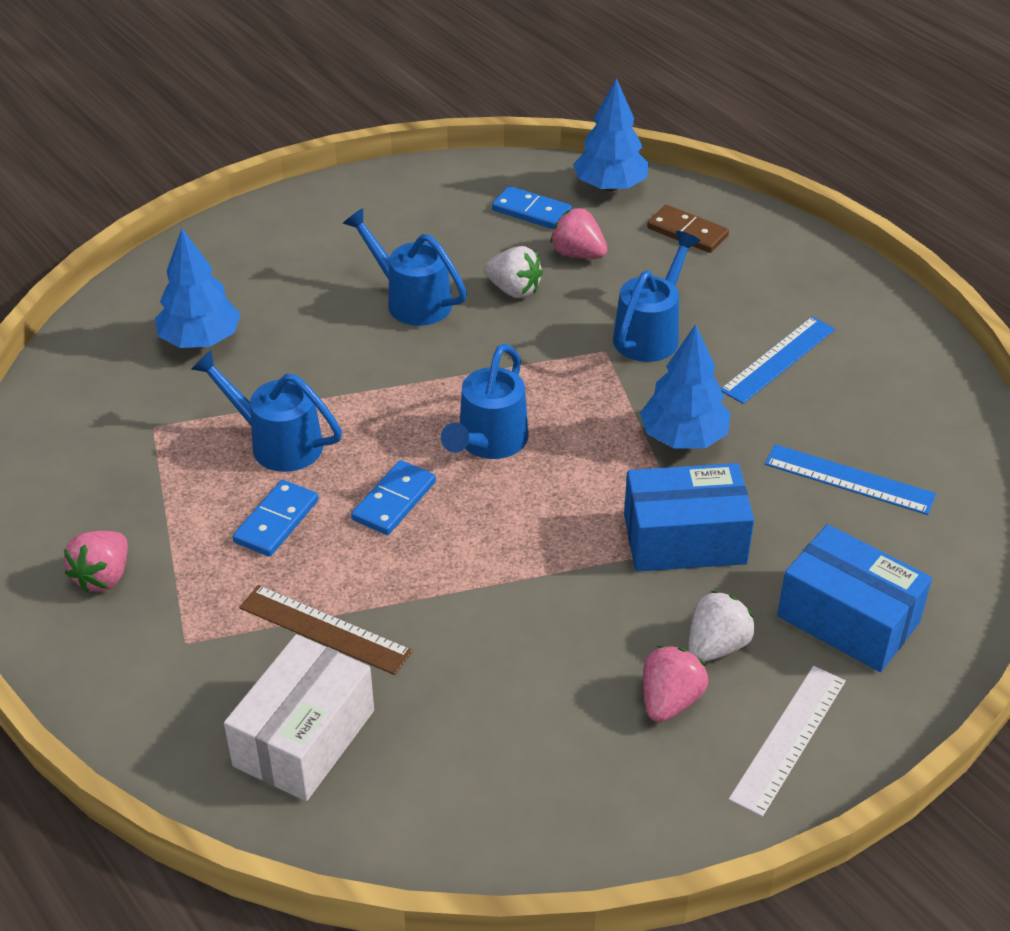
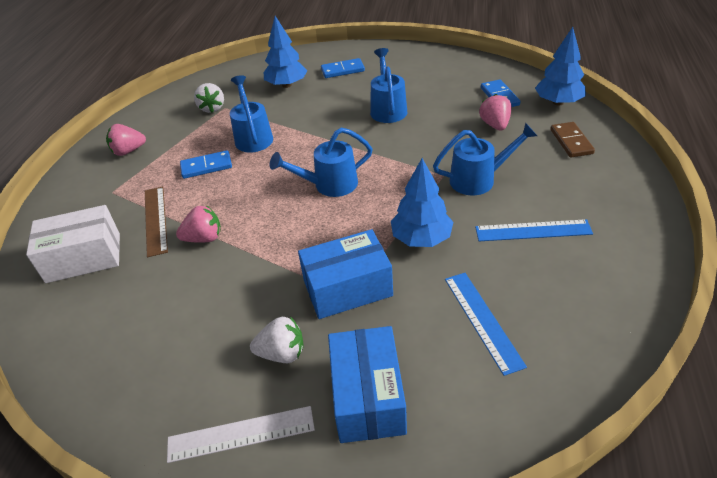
camera: 50 degrees right, 0 degrees up
blue domino [351,460,436,535] -> blue domino moved to [321,58,365,78]
white strawberry [484,246,543,298] -> white strawberry moved to [194,83,224,113]
blue box [624,463,754,572] -> blue box turned 60 degrees counterclockwise [298,229,393,319]
pink strawberry [643,646,708,722] -> pink strawberry moved to [176,205,221,243]

